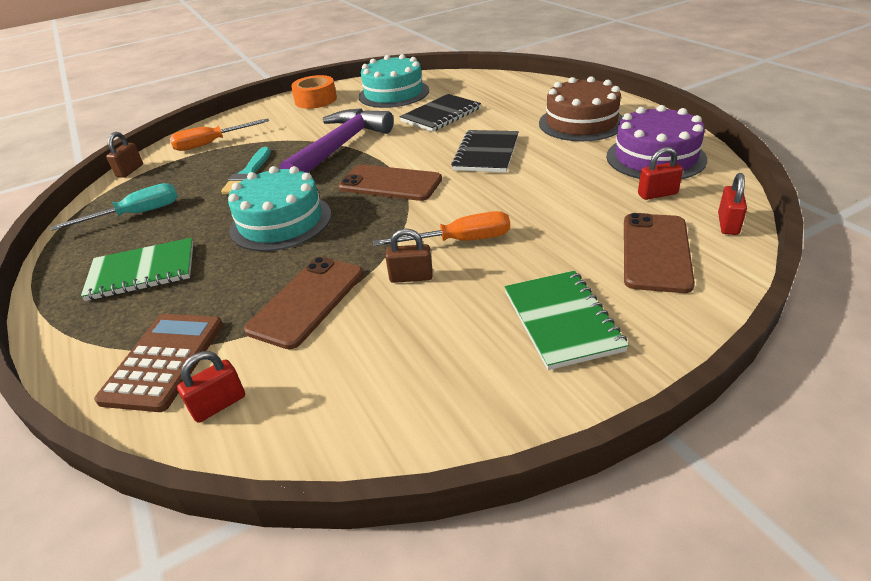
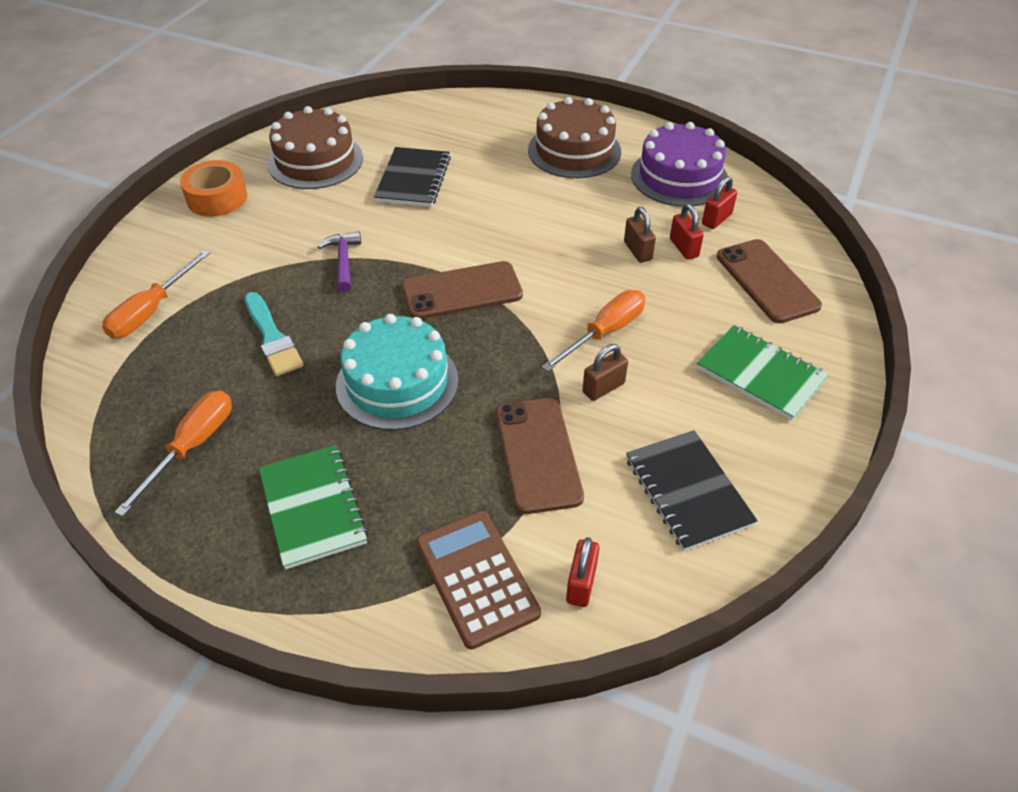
camera: 40 degrees left, 10 degrees up
turquoise screwdriver [51,183,178,231] -> orange screwdriver [114,390,232,517]
green notebook [81,238,194,301] -> green notebook turned 60 degrees counterclockwise [259,445,368,569]
brown padlock [106,132,143,178] -> brown padlock moved to [624,207,656,263]
purple hammer [280,108,394,173] -> purple hammer [318,231,361,292], size x0.46
turquoise cake [358,54,429,108] -> brown cake [267,106,363,189]
black notebook [451,130,519,173] -> black notebook moved to [626,430,758,551]
red padlock [718,173,747,235] -> red padlock moved to [670,204,704,260]

